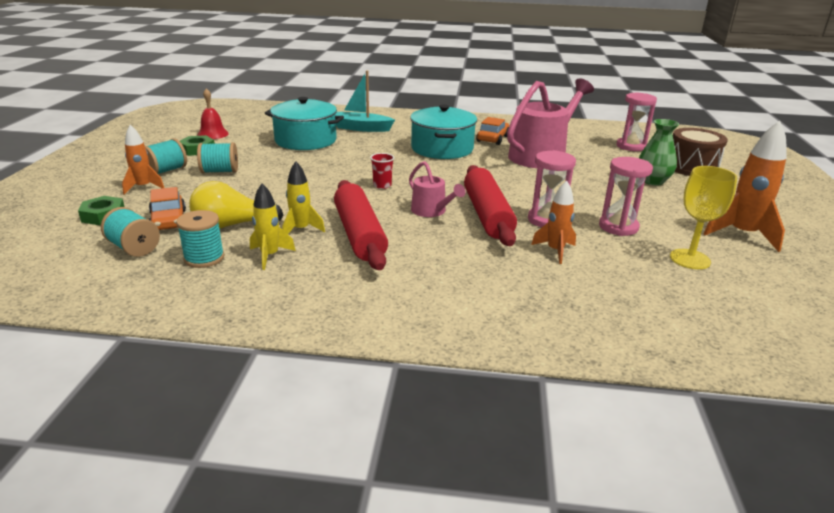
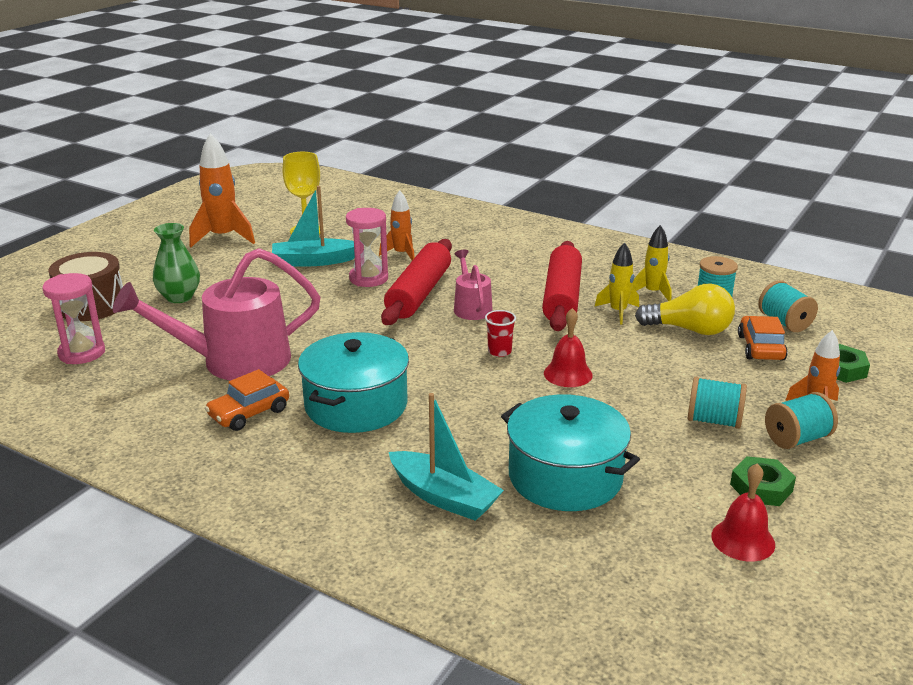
camera: 155 degrees left, 0 degrees up
pink hourglass [599,157,653,236] -> turquoise boat [272,186,355,267]
none -> red bell [544,308,593,387]

